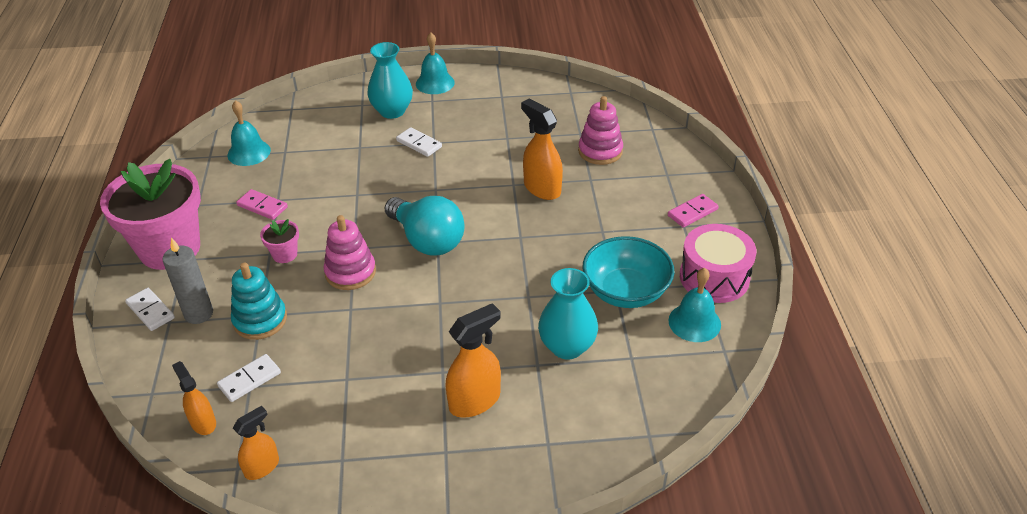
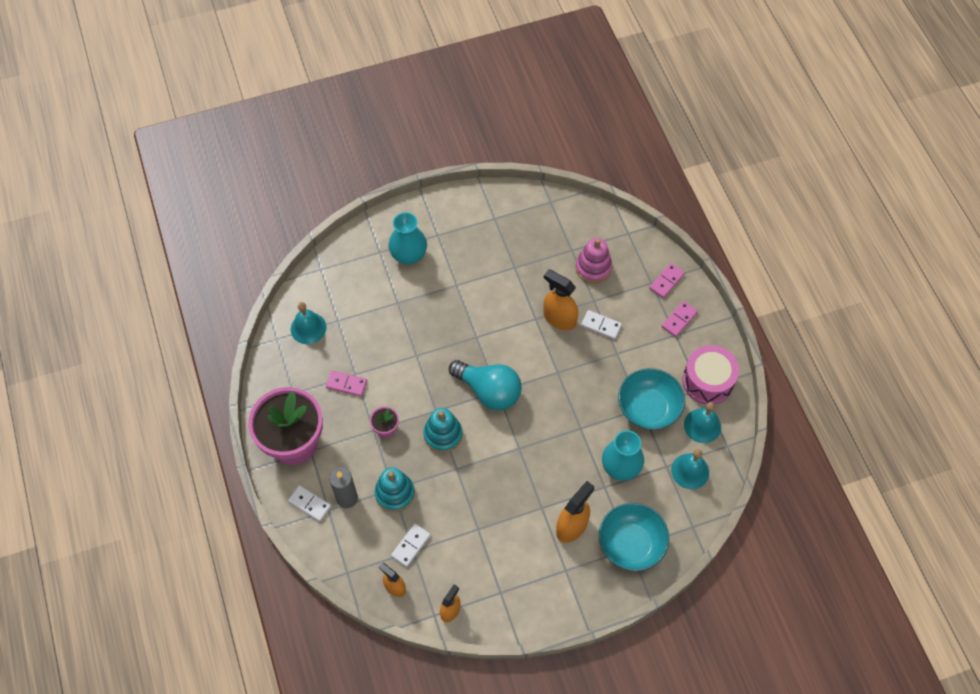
camera: 15 degrees left, 20 degrees up
pink stacking toy [324,215,376,290] -> turquoise stacking toy [423,408,463,453]
white domino [396,127,442,157] -> white domino moved to [581,310,622,339]
turquoise bell [416,33,455,94] -> turquoise bell moved to [671,449,709,489]
none -> turquoise bowl [599,503,669,571]
none -> pink domino [649,263,685,298]

